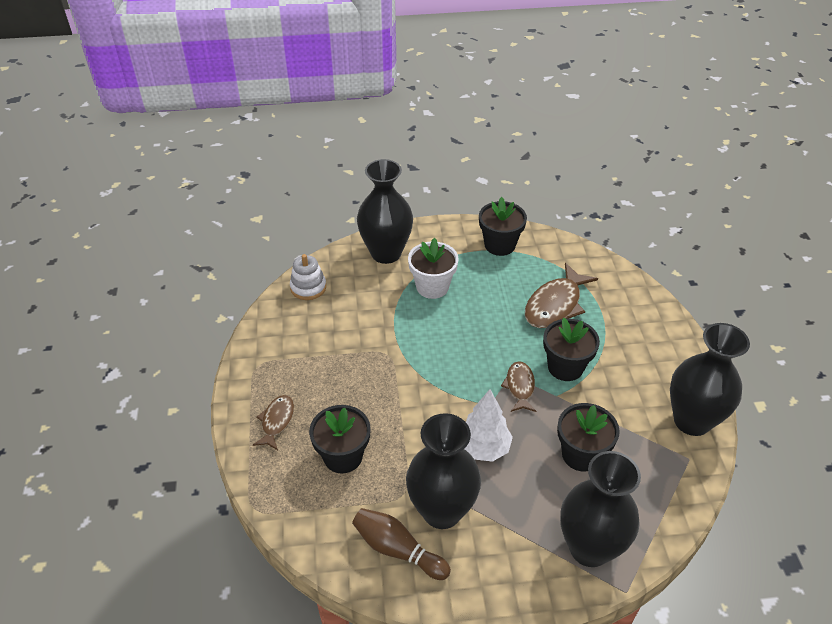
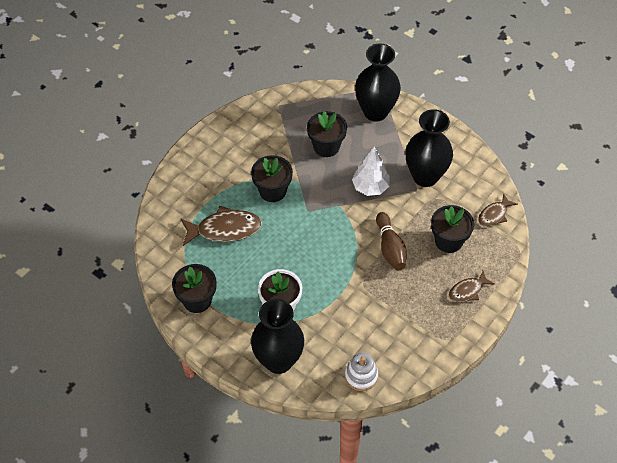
camera: 135 degrees left, 10 degrees up
brown bowling pin [352,508,451,580] -> brown bowling pin moved to [376,212,407,270]
brown fish [501,361,536,412] -> brown fish moved to [478,193,518,227]
black vase [670,323,750,436] -> none

